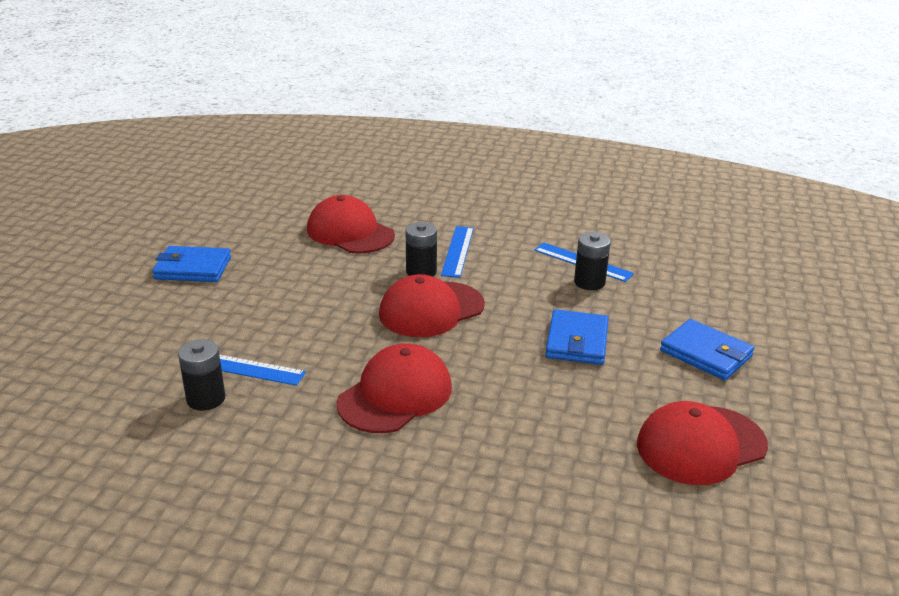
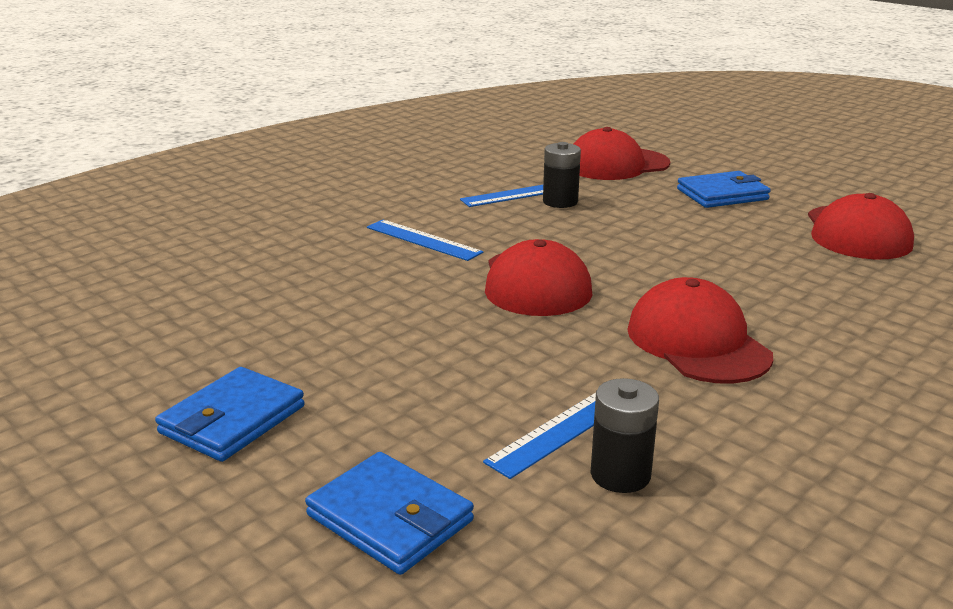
camera: 60 degrees left, 5 degrees down
red cap [307,195,395,254] -> red cap moved to [574,127,670,180]
black battery [406,222,437,277] -> none
blue wallet [545,309,609,365] -> blue wallet moved to [305,452,474,575]

